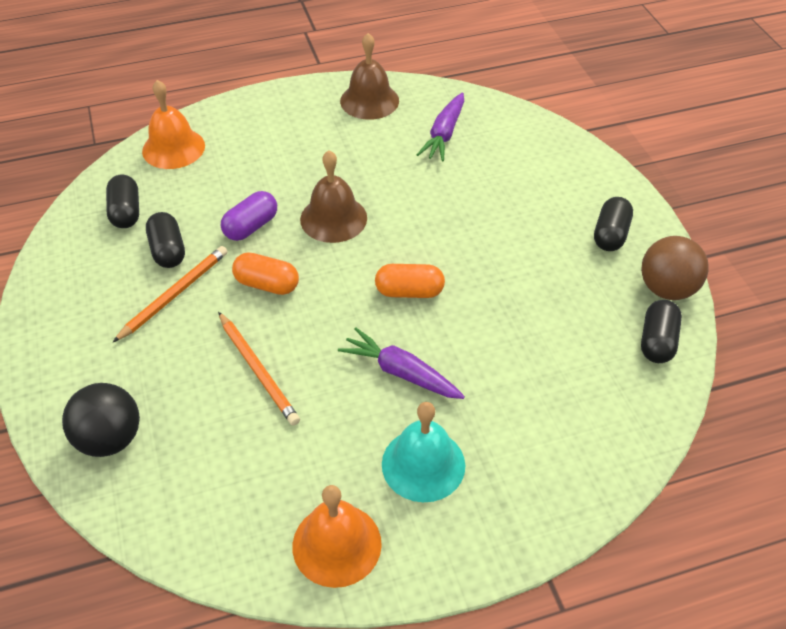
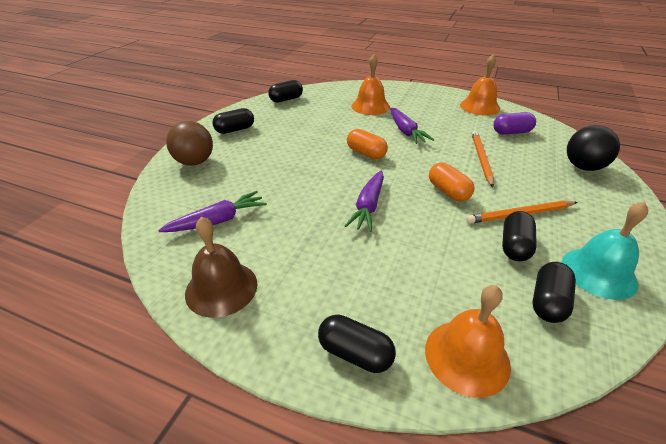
camera: 140 degrees left, 10 degrees down
purple capsule [221,191,277,241] -> purple capsule moved to [493,112,536,135]
brown bell [300,150,367,243] -> purple carrot [345,170,384,232]
turquoise bell [382,402,465,502] -> turquoise bell moved to [562,202,648,300]
brown ball [641,236,709,300] -> brown ball moved to [166,121,213,166]
none -> black capsule [318,315,396,373]
none -> orange bell [351,54,390,115]

